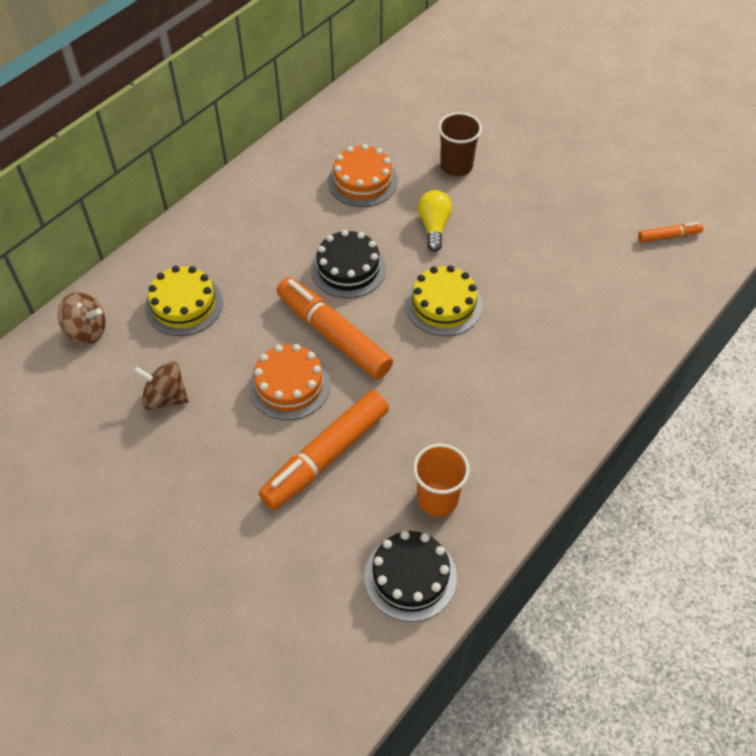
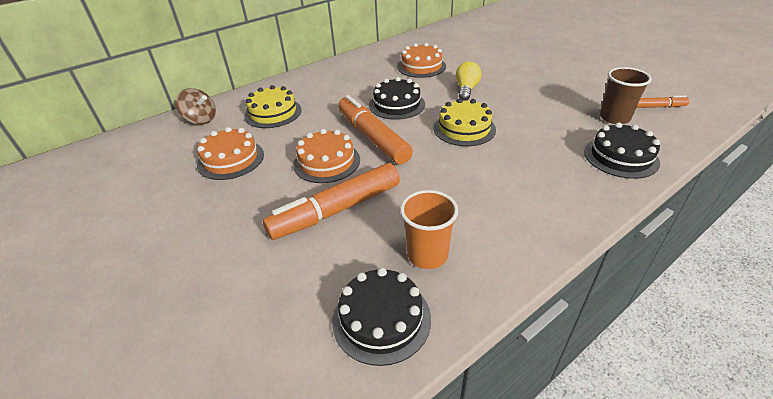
camera: 15 degrees right, 15 degrees down
brown spinning top [133,361,189,410] -> orange cake [197,127,264,180]
brown cup [438,112,482,176] -> brown cup moved to [600,67,652,124]
none -> black cake [584,122,660,179]

